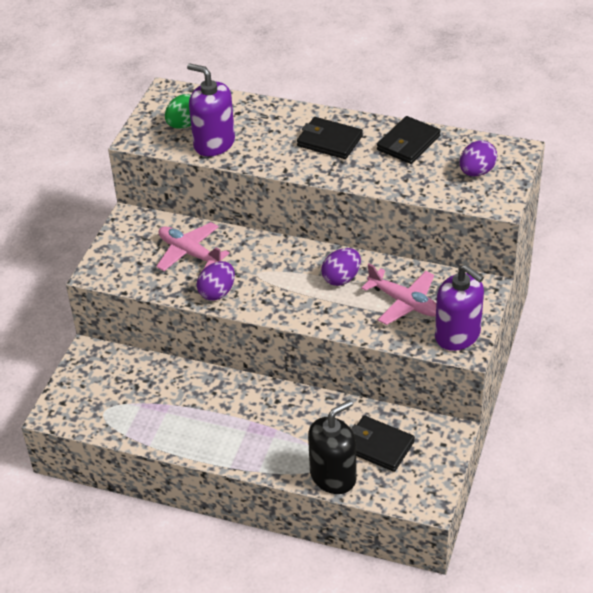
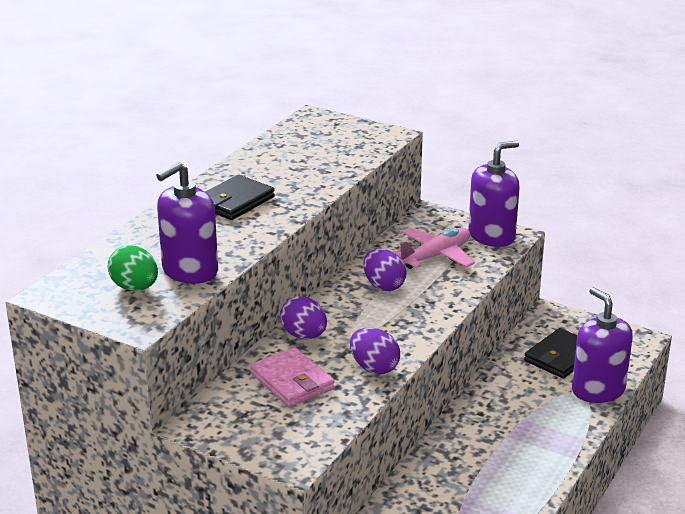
camera: 80 degrees left, 15 degrees down
pink plane [156,222,230,271] -> pink wallet [250,347,335,407]
black soap dispenser [308,400,357,494] -> purple soap dispenser [572,287,633,403]
black wallet [377,116,441,164] -> none
purple egg [460,140,497,176] -> purple egg moved to [280,296,327,339]

